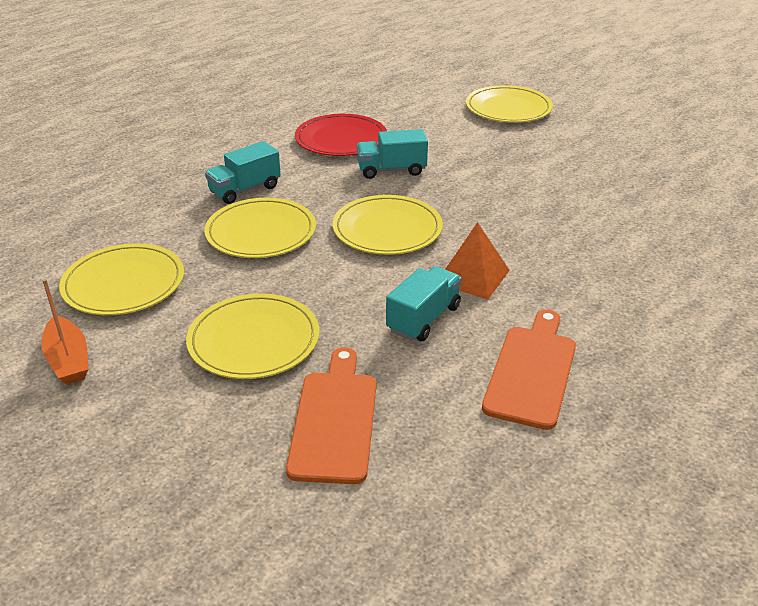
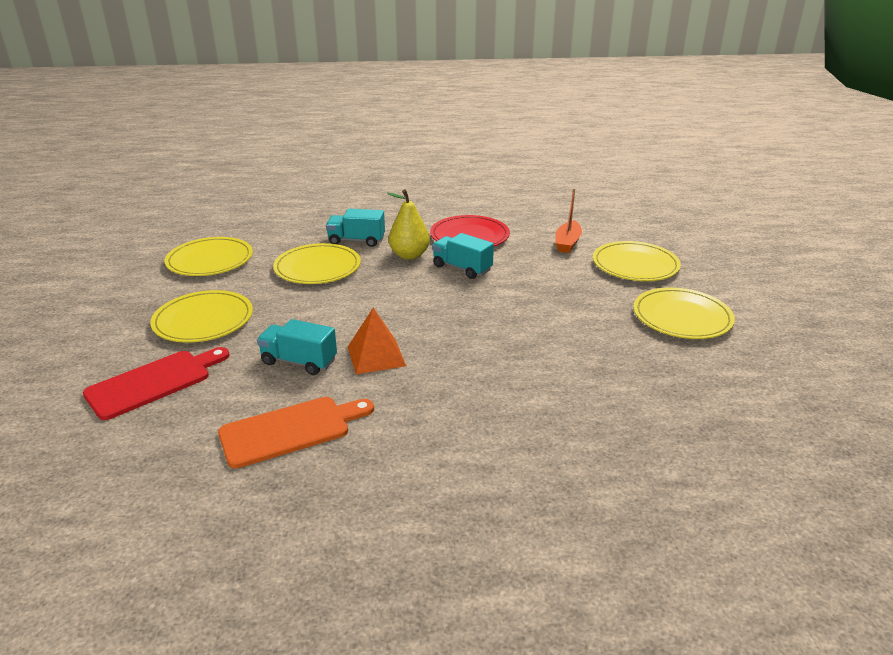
camera: 45 degrees right, 5 degrees down
orange boat [41,279,88,385] -> orange boat moved to [555,188,582,253]
orange cutting board [286,347,376,484] -> red cutting board [83,347,230,420]
yellow plate [333,195,443,255] -> yellow plate moved to [633,287,735,339]
turquoise truck [386,266,462,341] -> turquoise truck turned 150 degrees counterclockwise [257,319,337,375]
none -> yellow pear [387,189,430,260]

